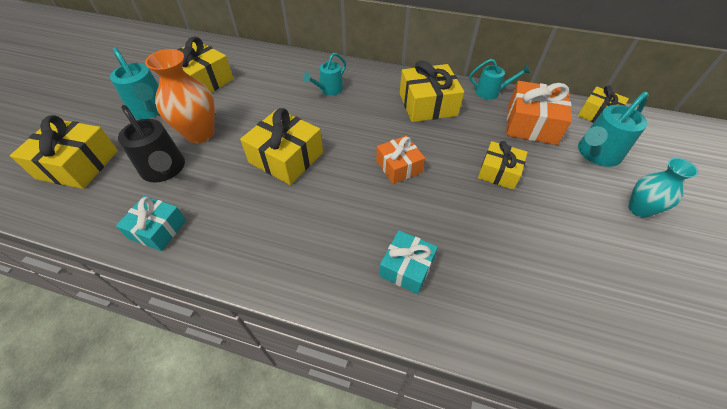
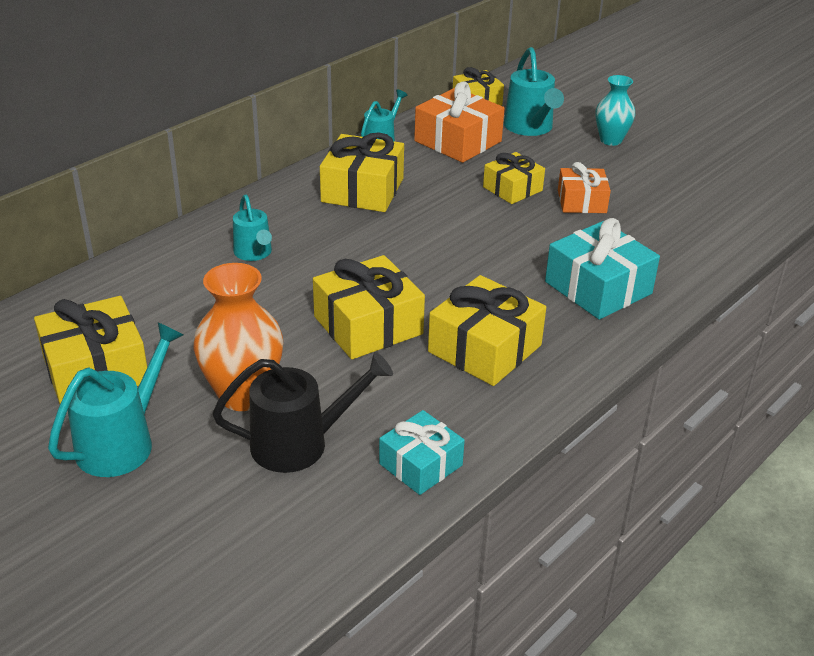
camera: 65 degrees left, 15 degrees down
yellow gift [10,115,118,189] -> yellow gift moved to [428,275,546,386]
turquoise watering can [110,47,160,119] -> turquoise watering can turned 45 degrees counterclockwise [48,322,183,477]
orange gift [376,136,425,184] -> orange gift moved to [558,162,611,213]
turquoise gift [379,230,438,294] -> turquoise gift [545,218,660,320], size x1.57

